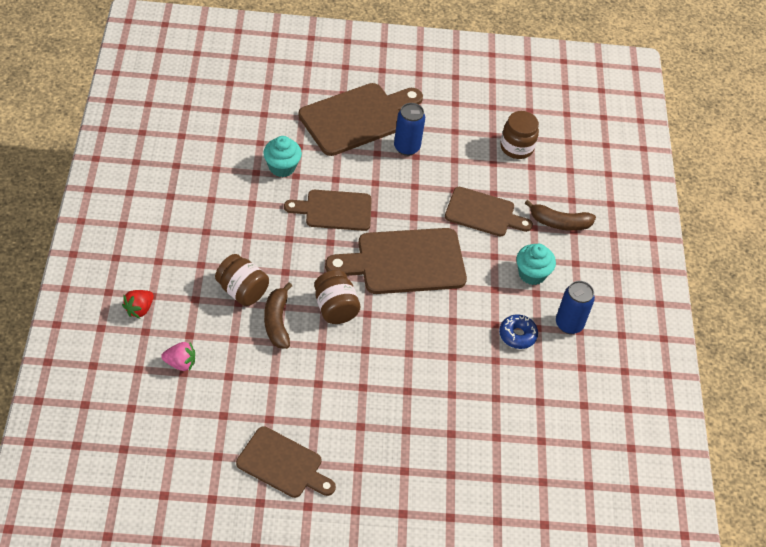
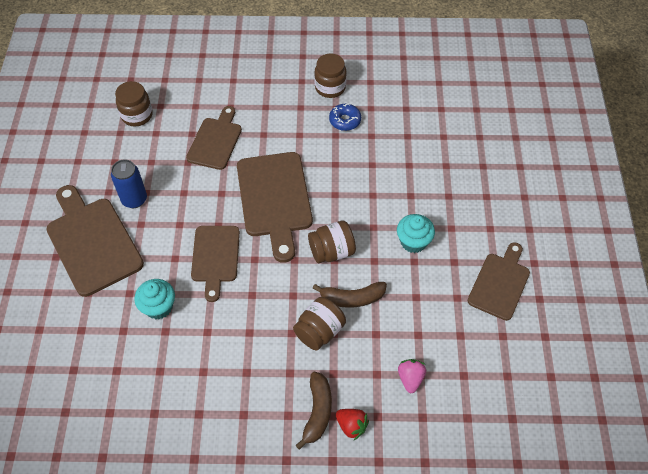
camera: 85 degrees left, 5 degrees up
turquoise cupcake [516,244,556,285] -> turquoise cupcake moved to [397,214,435,253]
brown banana [525,200,596,231] -> brown banana moved to [296,372,332,450]
blue can [556,281,595,334] -> brown jar [314,53,347,98]

